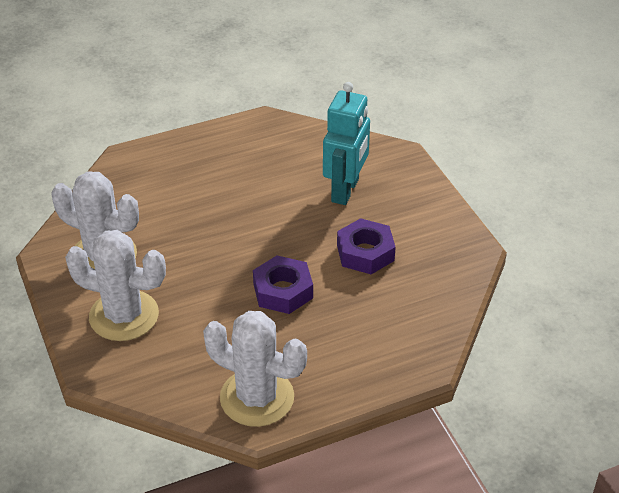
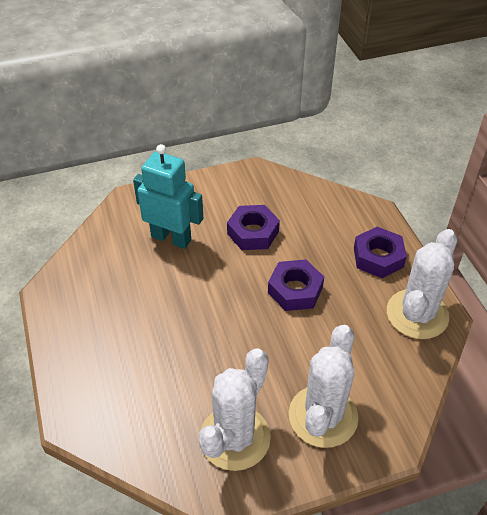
camera: 85 degrees left, 5 degrees up
none -> purple nut [354,227,407,278]

